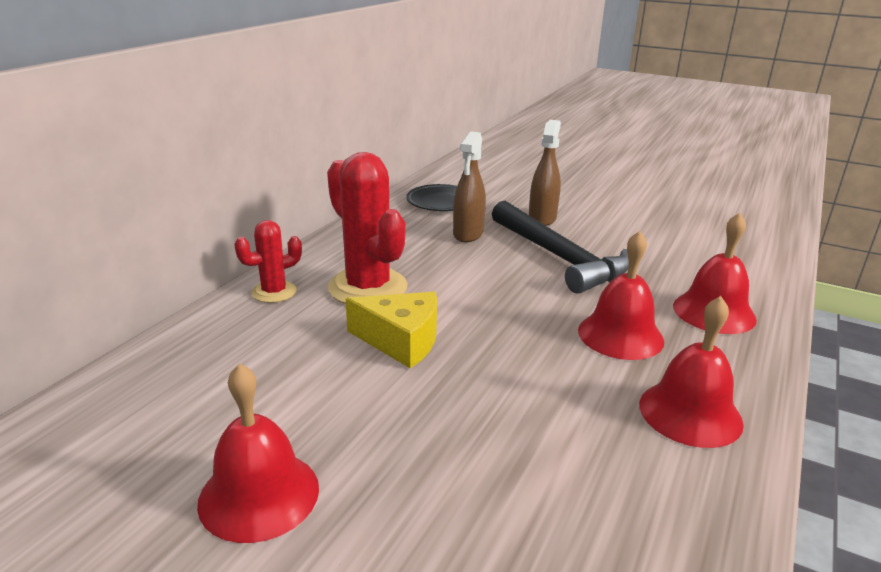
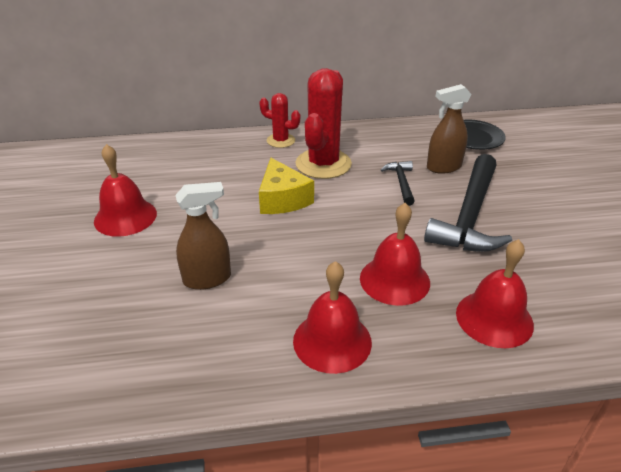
camera: 55 degrees right, 10 degrees up
brown spray bottle [529,120,561,226] -> brown spray bottle moved to [175,182,231,290]
none -> black hammer [381,161,415,206]

